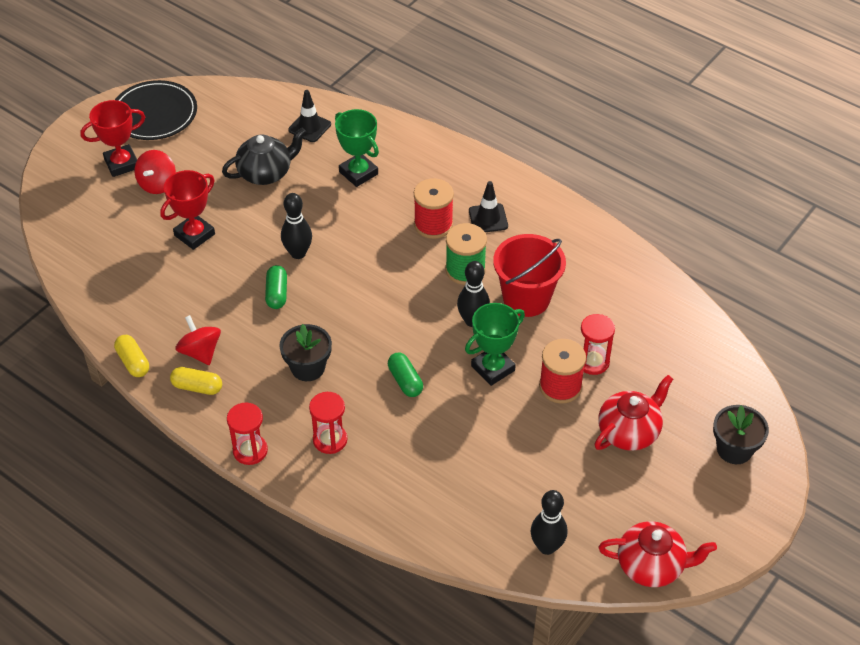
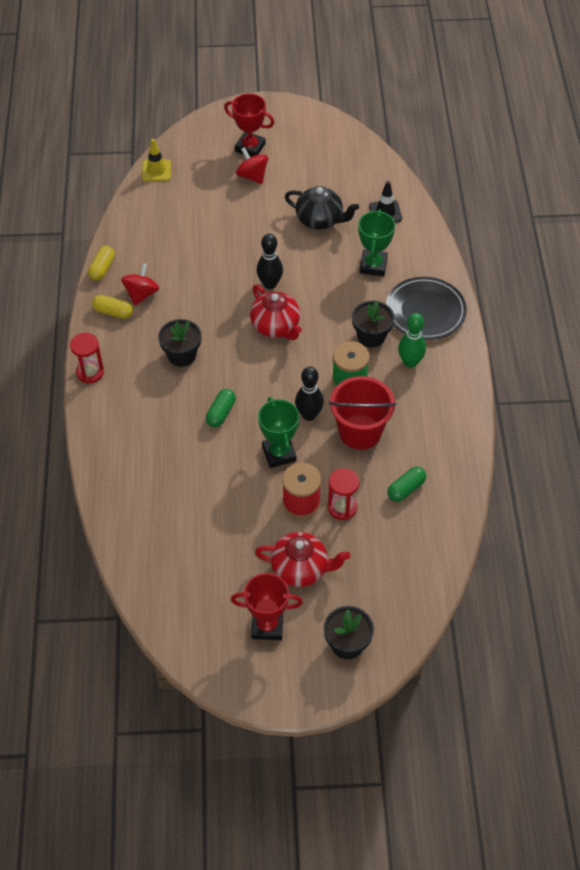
camera: 50 degrees right, 5 degrees up
black plate [115,80,197,140] -> black plate moved to [386,277,467,340]
red spinning top [134,150,176,194] -> red spinning top turned 75 degrees clockwise [236,147,268,184]
red trophy [160,170,215,250] -> red trophy moved to [231,573,303,640]
yellow capsule [170,367,222,395] -> yellow capsule turned 45 degrees counterclockwise [92,295,133,319]
green capsule [265,265,287,309] -> green capsule moved to [387,467,426,502]
red hourglass [309,392,347,454] -> none
red spool [414,178,454,239] -> black flower pot [352,300,395,348]
green trophy [465,303,525,386] -> green trophy turned 60 degrees clockwise [258,397,299,468]
black traffic cone [469,181,508,232] -> green bowling pin [398,313,426,368]
black bowling pin [531,490,567,555] -> none
red teapot [599,521,717,587] -> red teapot moved to [250,285,302,340]
none -> yellow traffic cone [142,139,171,181]

